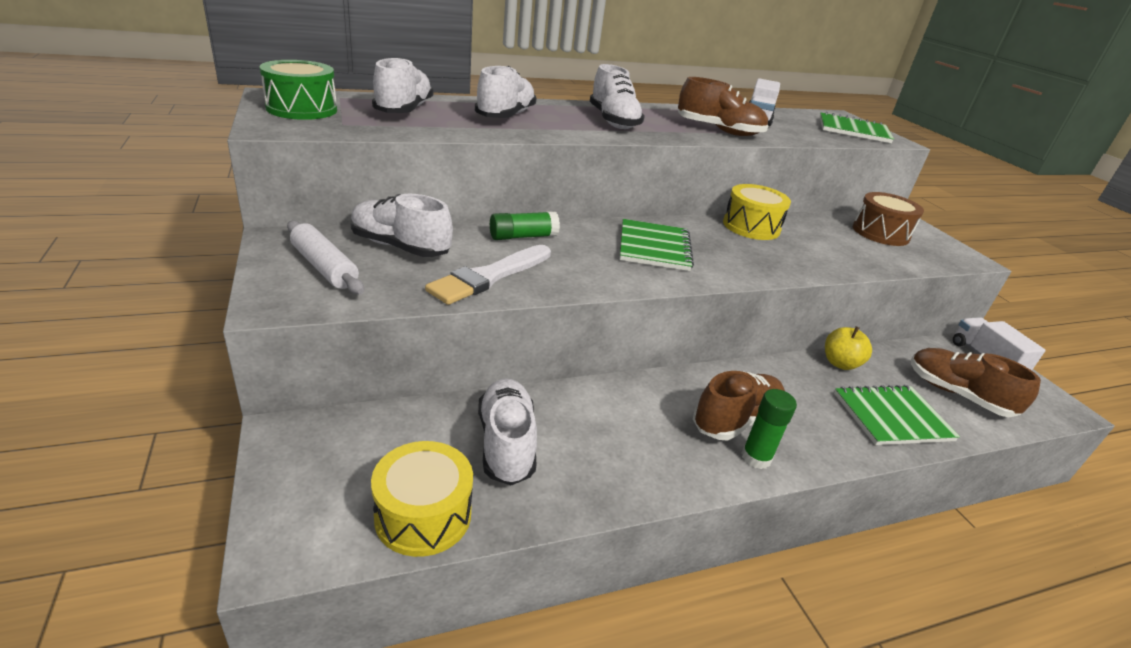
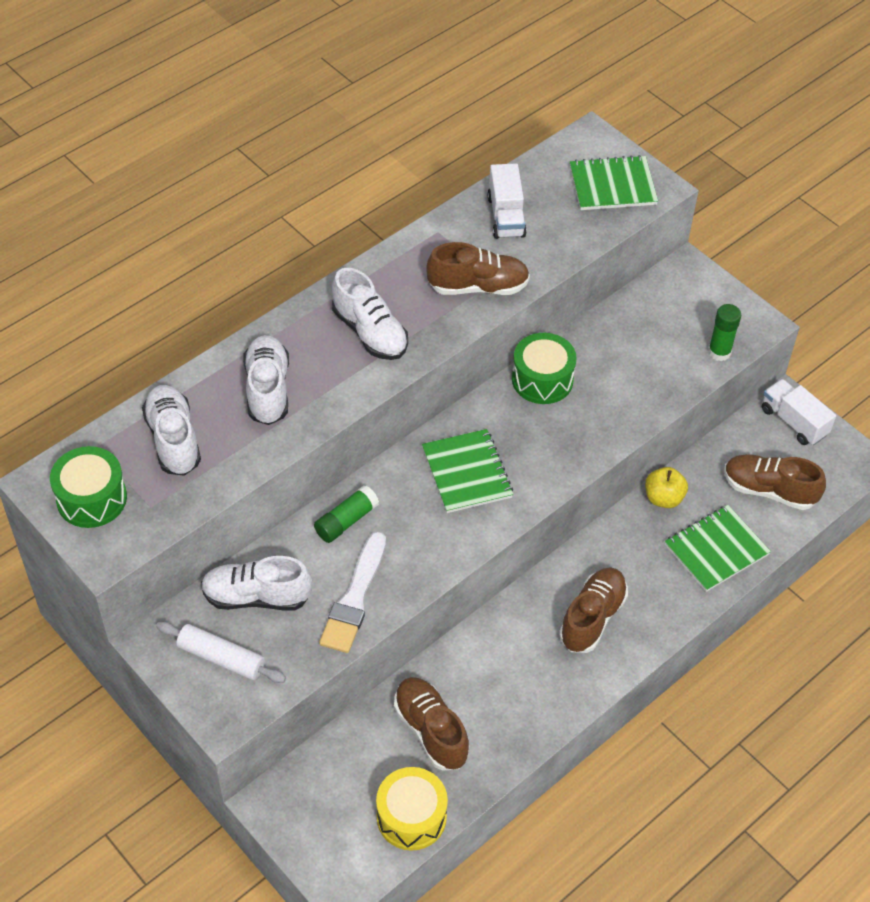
camera: 20 degrees left, 20 degrees up
white shoe [478,378,537,486] -> brown shoe [394,677,469,771]
yellow drum [723,184,791,240] -> green drum [512,333,577,404]
green glue stick [741,389,797,469] -> green glue stick moved to [708,304,741,361]
brown drum [853,192,924,246] -> none

